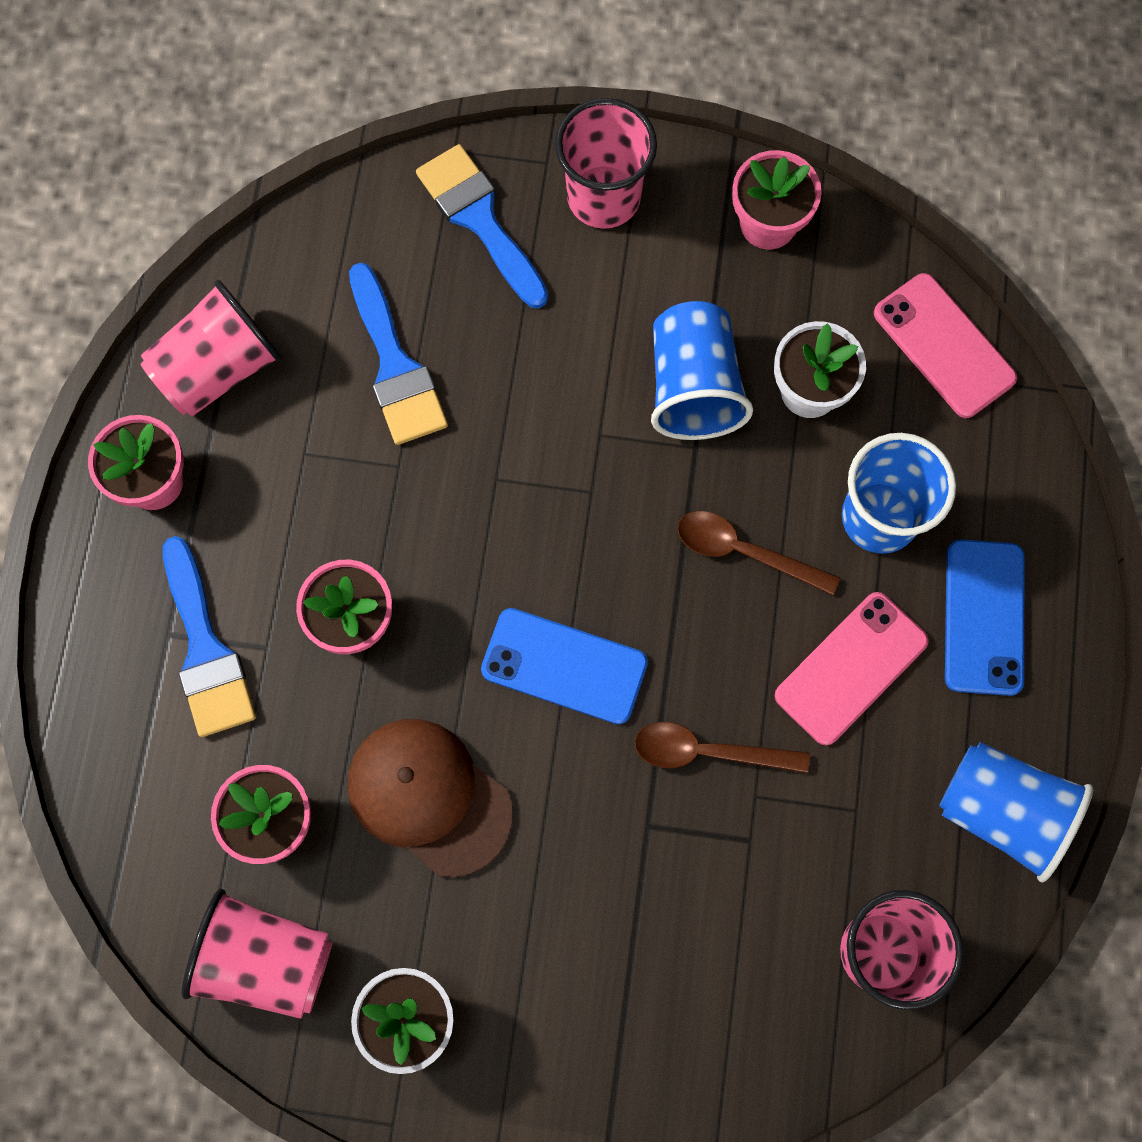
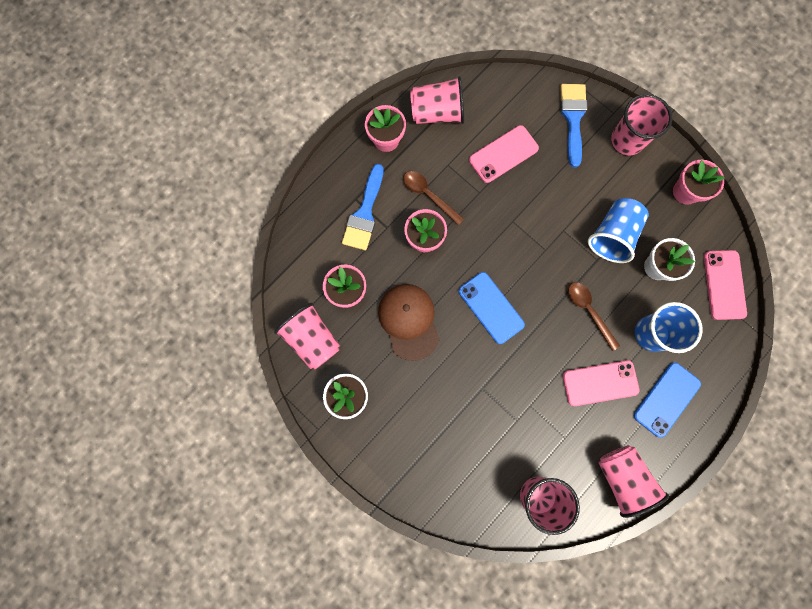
camera: 35 degrees right, 5 degrees up
blue brush [349,263,448,445] -> pink phone [469,125,539,183]
brown spoon [635,722,810,773] -> brown spoon moved to [403,171,464,225]
blue cup [939,742,1093,883] -> pink cup [599,445,669,518]

